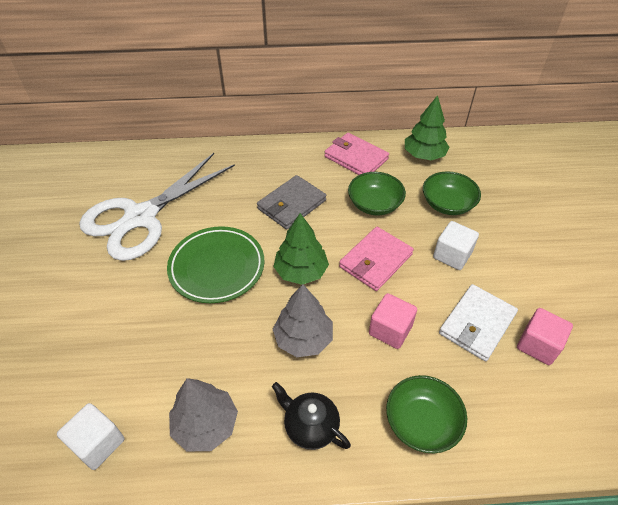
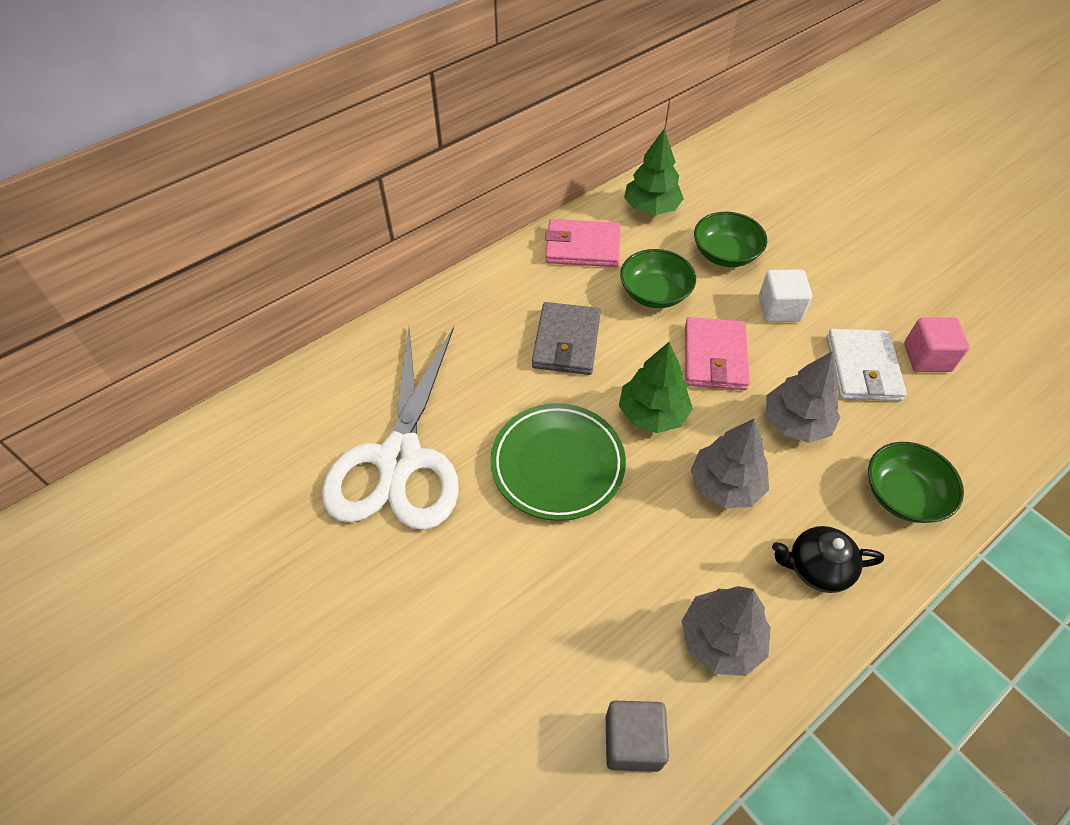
camera: 35 degrees left, 5 degrees up
white cube [57,403,124,470] -> grey cube [606,701,669,772]
pink cube [369,293,417,349] -> grey tree [766,351,841,443]

